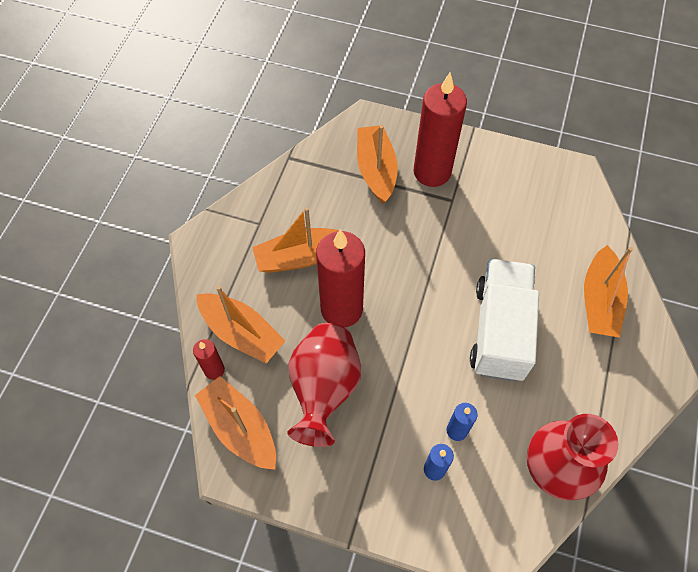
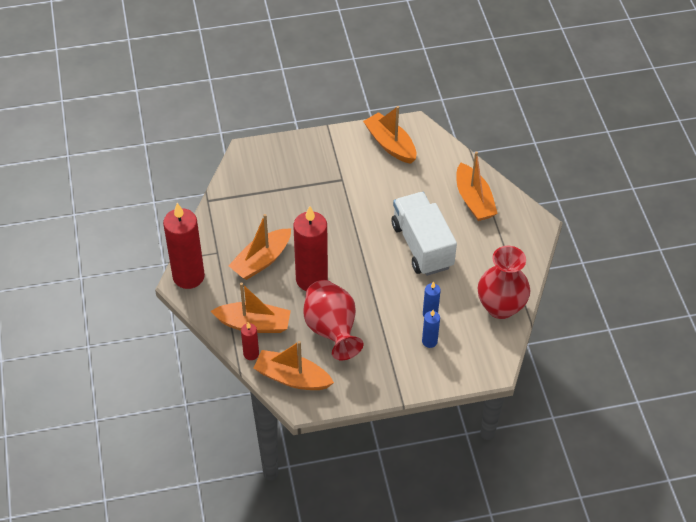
camera: 30 degrees left, 10 degrees down
orange boat [357,125,398,204] -> orange boat moved to [363,106,416,164]
red candle [414,73,467,187] -> red candle moved to [163,203,205,289]

